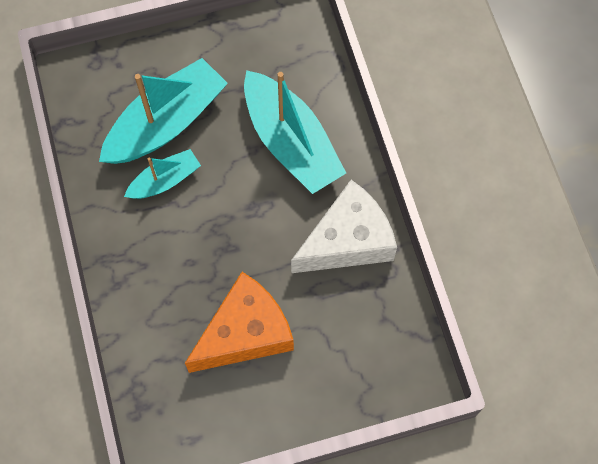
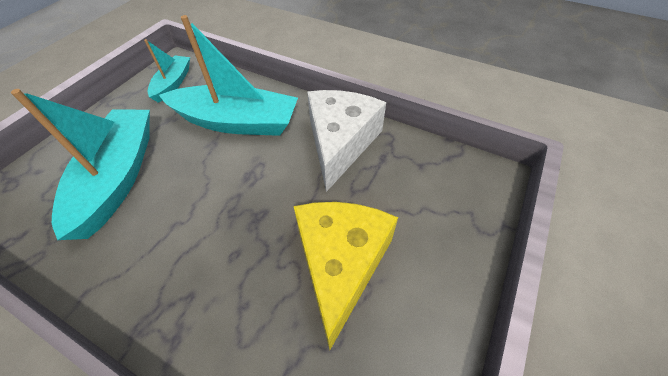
camera: 45 degrees left, 15 degrees down
turquoise boat [124,149,201,199] -> turquoise boat moved to [144,39,190,103]
orange cheese [185,272,294,373] -> yellow cheese [294,202,398,350]

